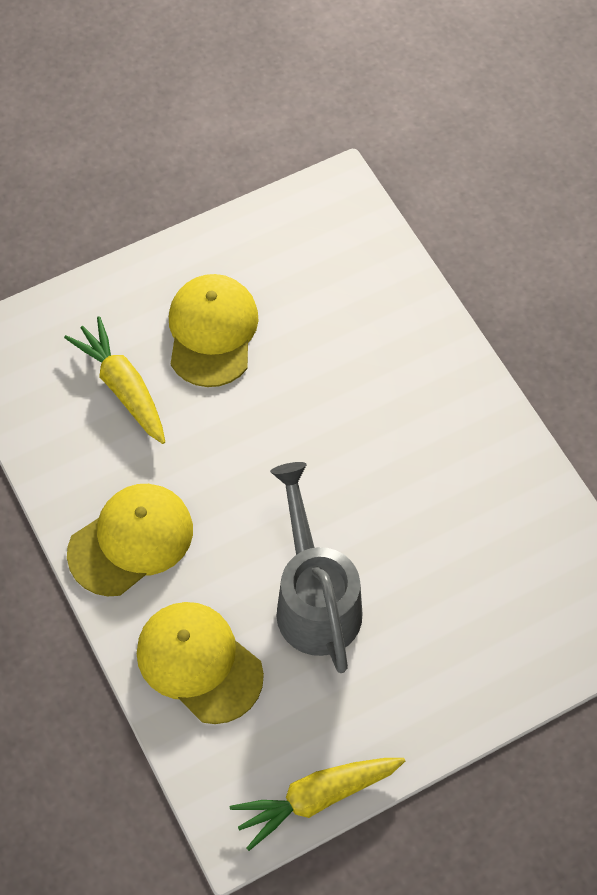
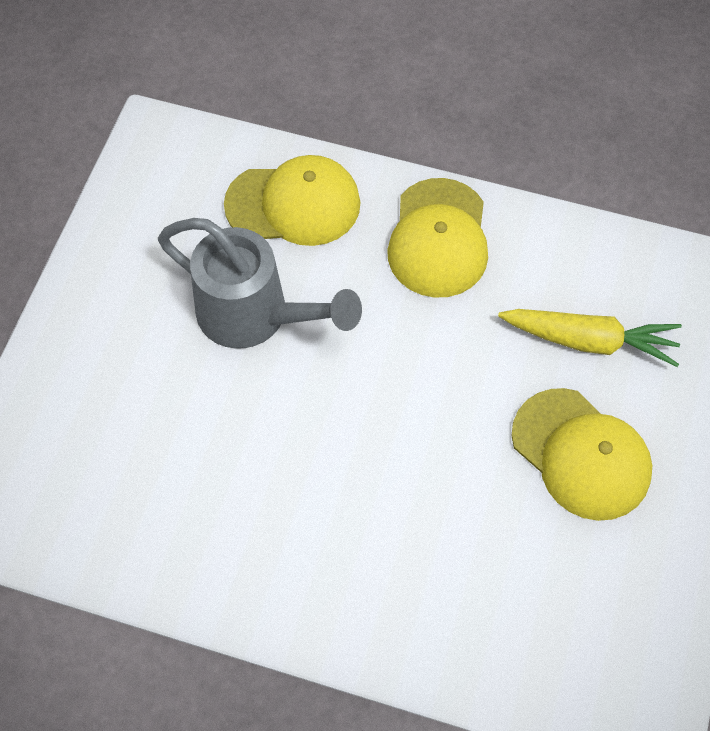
camera: 135 degrees right, 0 degrees up
yellow carrot [230,758,405,851] -> none

